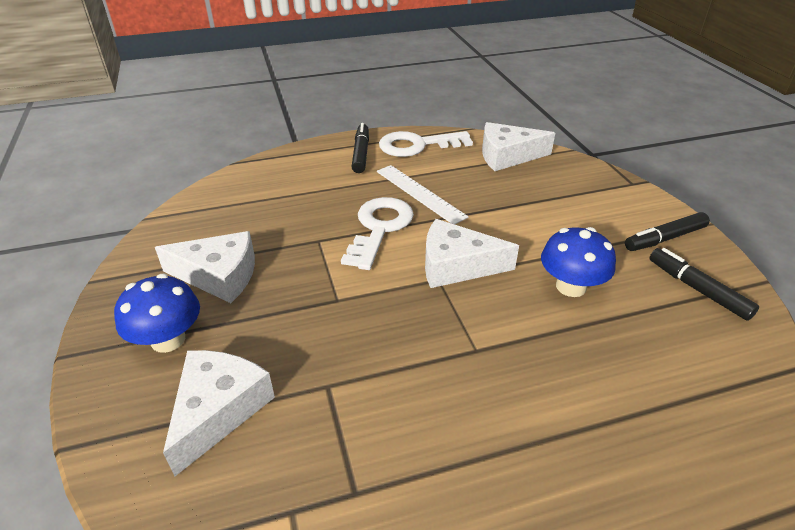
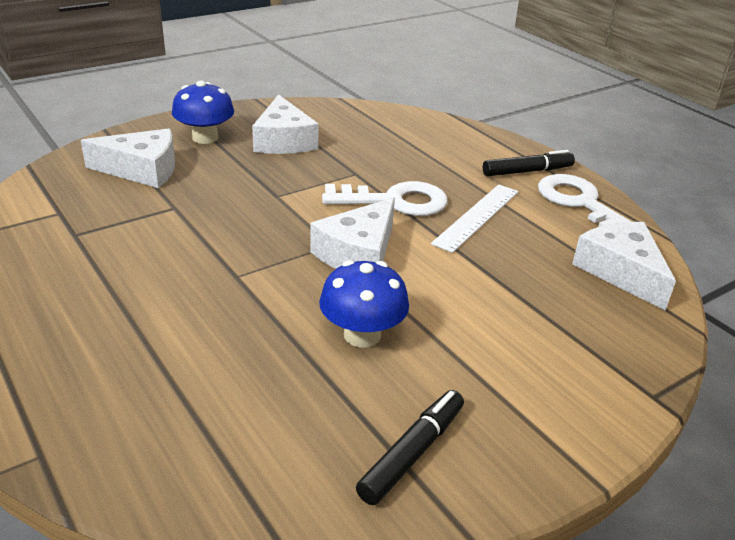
camera: 70 degrees right, 5 degrees down
white cheese [425,219,519,288] -> white cheese turned 135 degrees counterclockwise [310,197,395,269]
black marker [625,212,710,251] -> none

